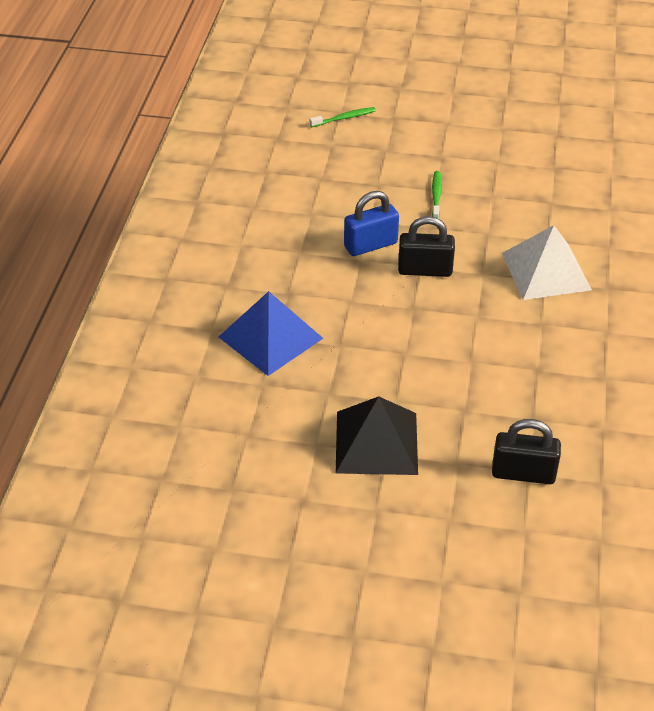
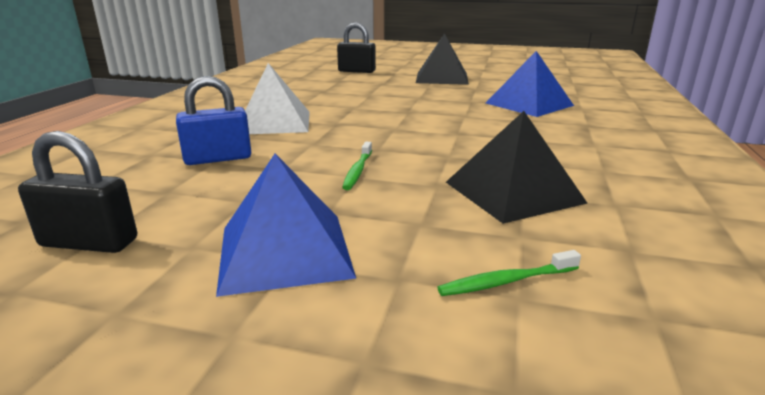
camera: 175 degrees left, 20 degrees down
blue padlock [344,191,399,256] -> blue padlock moved to [176,76,251,165]
black padlock [398,216,455,277] -> black padlock moved to [18,131,137,253]
none -> blue pyramid [216,154,356,297]
none -> black pyramid [446,111,587,224]

